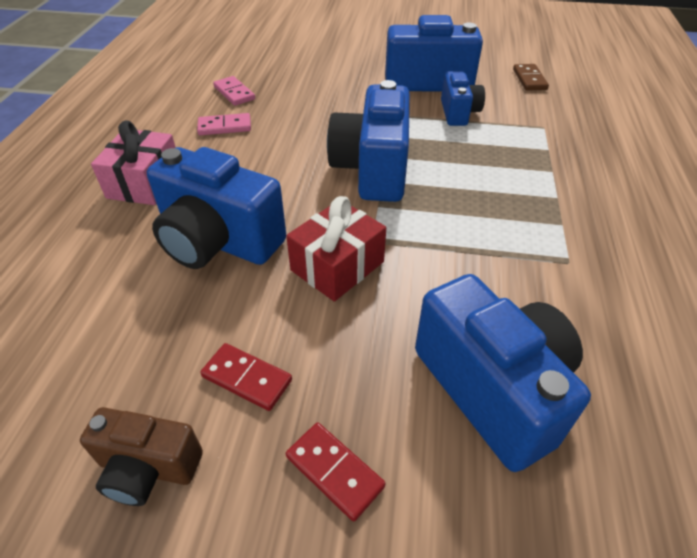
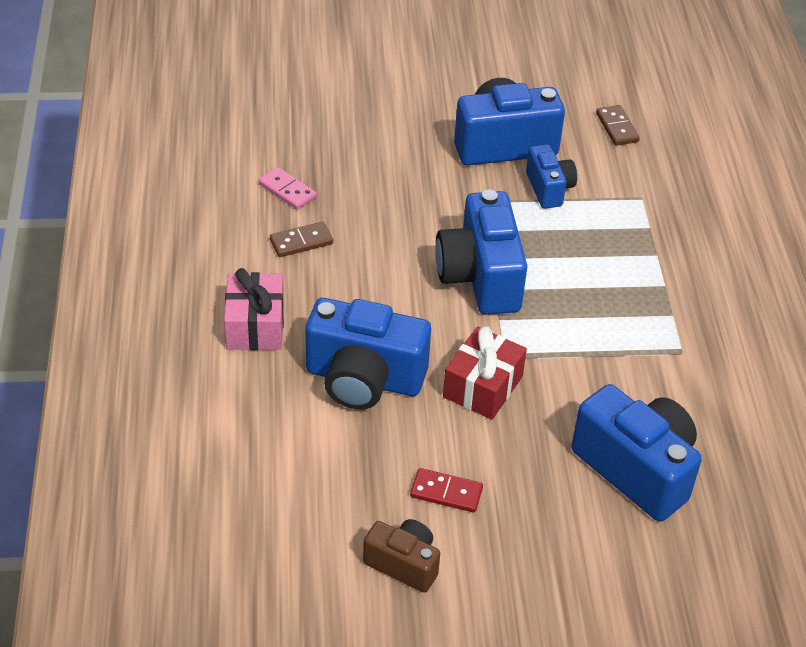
camera: 15 degrees left, 0 degrees up
brown camera [80,407,203,506] -> brown camera turned 150 degrees counterclockwise [363,519,440,593]
pink domino [197,113,251,135] -> brown domino [270,222,333,257]
red domino [286,422,385,521] -> none

